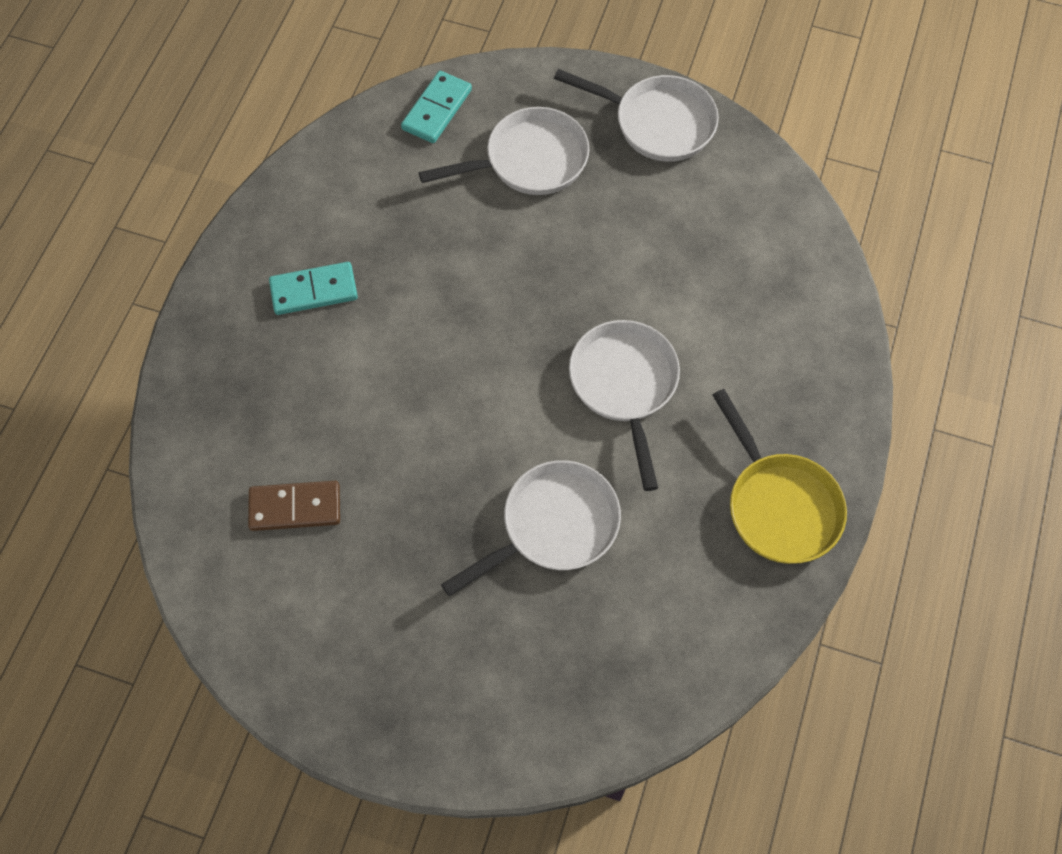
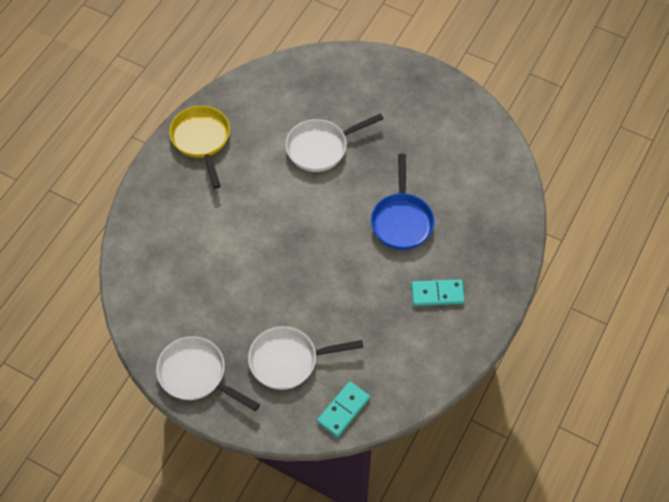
camera: 170 degrees left, 5 degrees down
brown domino [248,481,340,531] -> none
white pan [569,320,680,491] -> none
none -> blue pan [371,154,434,250]

